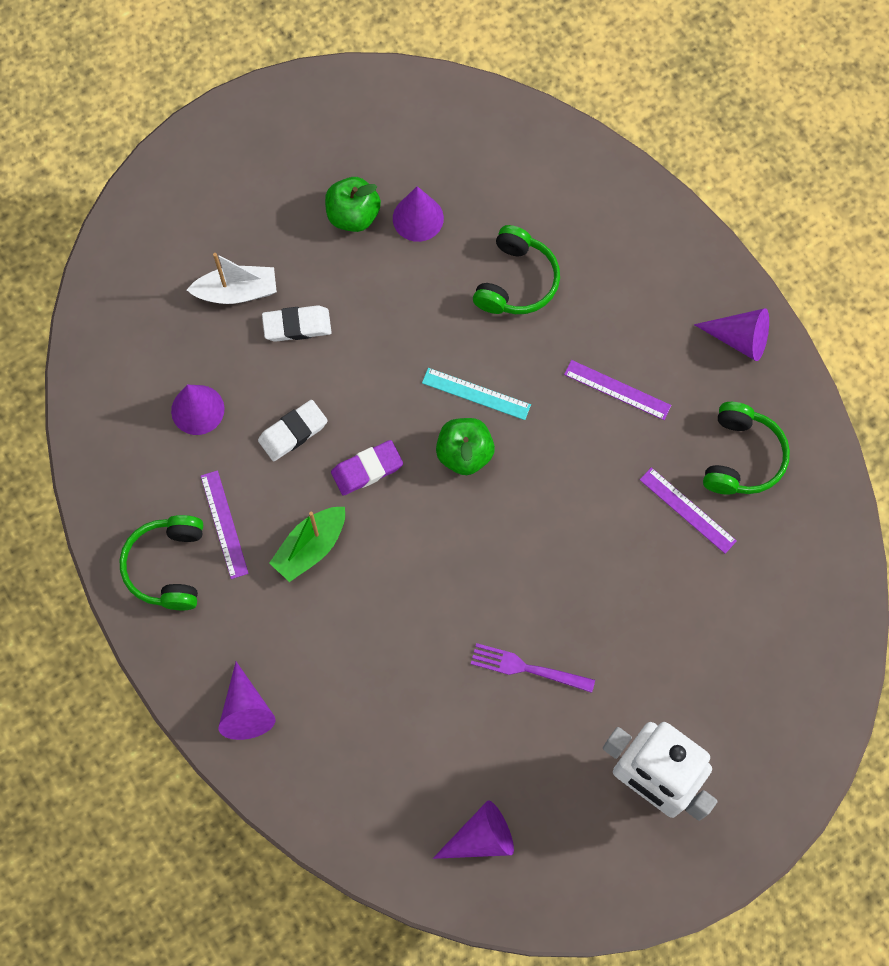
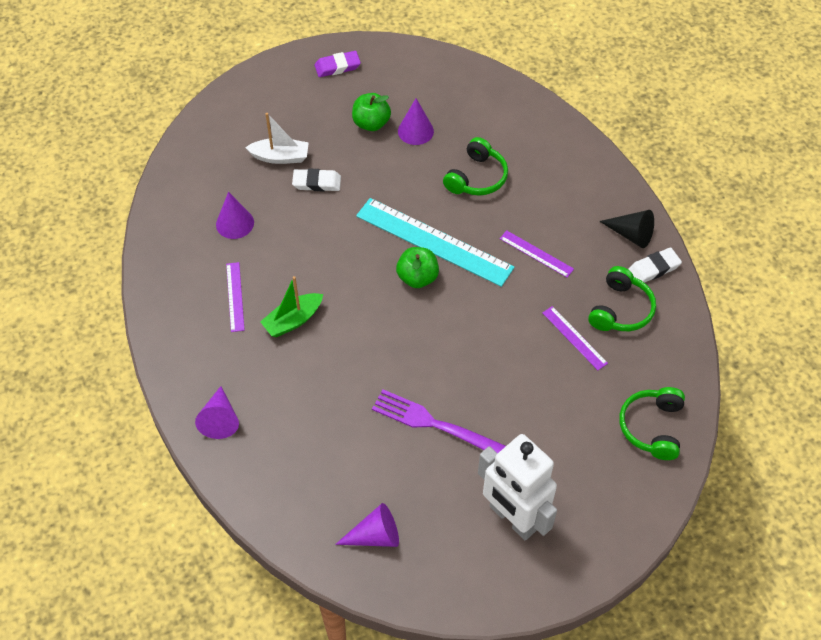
camera: 10 degrees right, 15 degrees down
green headphones [120,515,203,610] -> green headphones moved to [619,387,685,460]
white eraser [258,400,328,461] -> white eraser moved to [628,247,682,283]
purple eraser [331,440,403,496] -> purple eraser moved to [314,51,361,77]
turquoise ruler [422,368,531,420] -> turquoise ruler [356,198,514,287], size x2.10
purple fork [471,643,595,693] -> purple fork [372,390,506,453], size x1.50
purple cone [694,308,769,361] -> black cone [599,210,654,248]

